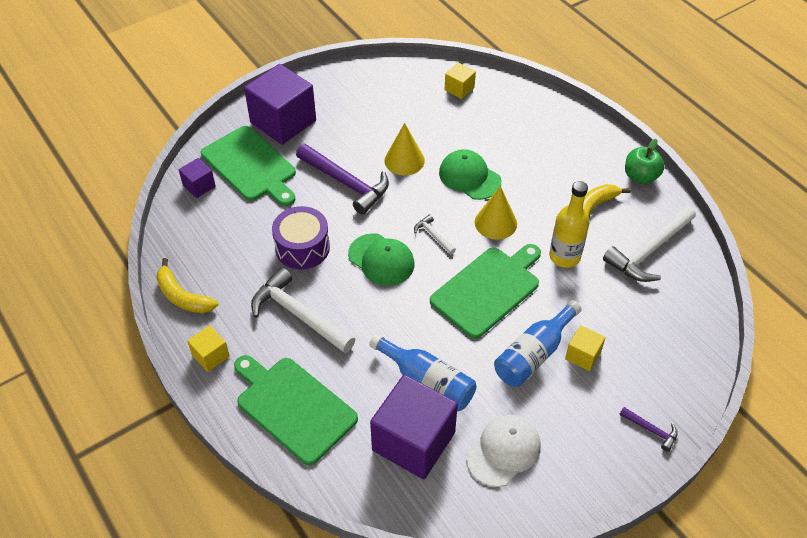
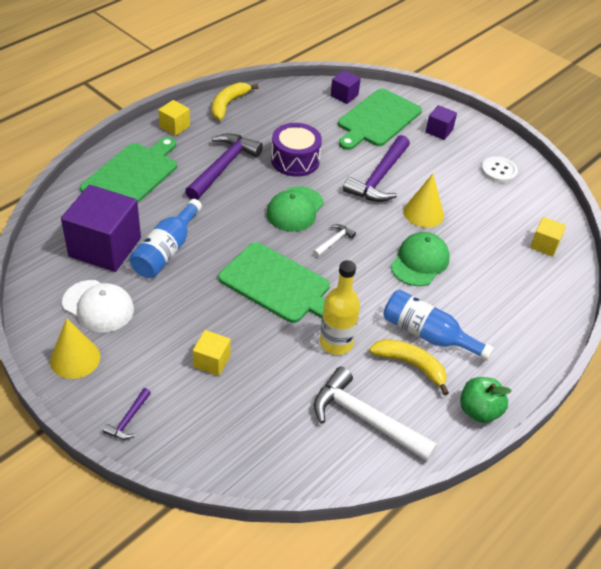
camera: 75 degrees right, 5 degrees down
purple cube [244,64,316,145] -> purple cube [426,105,457,140], size x0.47
white hammer [251,267,355,353] -> purple hammer [185,133,263,200]
yellow cone [475,186,517,240] -> yellow cone moved to [50,318,100,379]
blue bottle [494,300,582,387] -> blue bottle moved to [383,290,494,361]
none -> white button [481,156,518,183]

